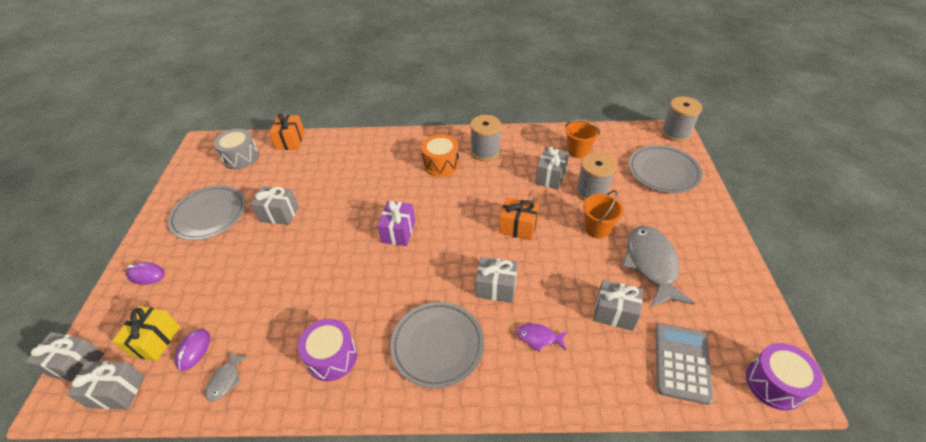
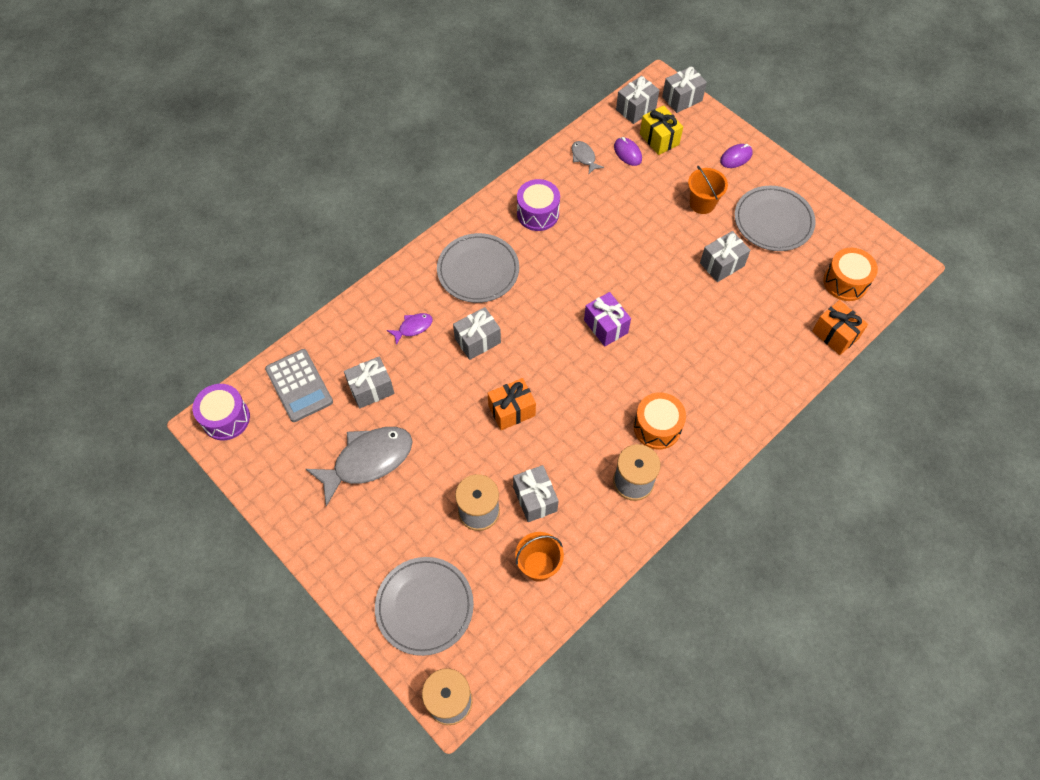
camera: 135 degrees right, 15 degrees up
grey drum [214,129,259,169] -> orange drum [823,248,878,301]
orange bucket [583,190,624,238] -> orange bucket moved to [688,166,728,214]
grey fish [622,225,695,308] -> grey fish turned 75 degrees counterclockwise [306,427,412,507]

